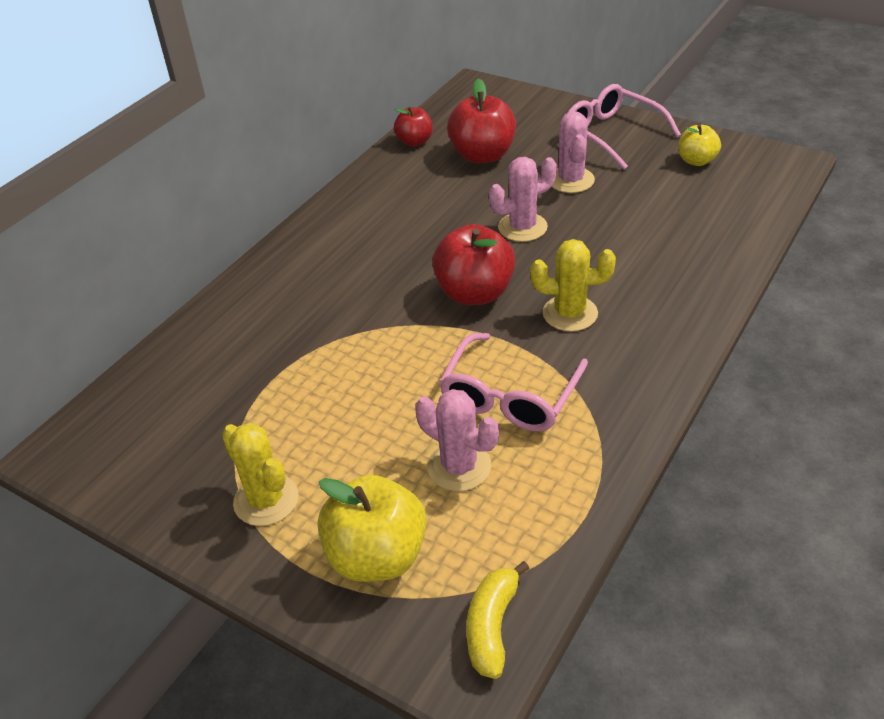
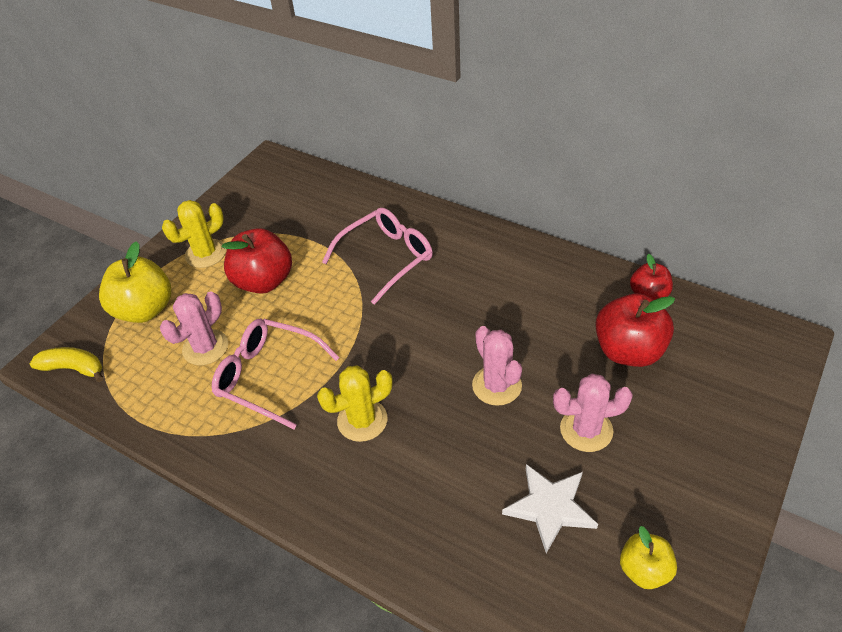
camera: 90 degrees right, 5 degrees up
red apple [432,224,515,305] -> red apple moved to [222,228,292,294]
yellow cactus [531,239,616,331] -> yellow cactus turned 60 degrees clockwise [317,366,393,442]
pink glasses [568,84,681,170] -> pink glasses moved to [322,207,433,305]
none -> white star [502,464,598,553]

